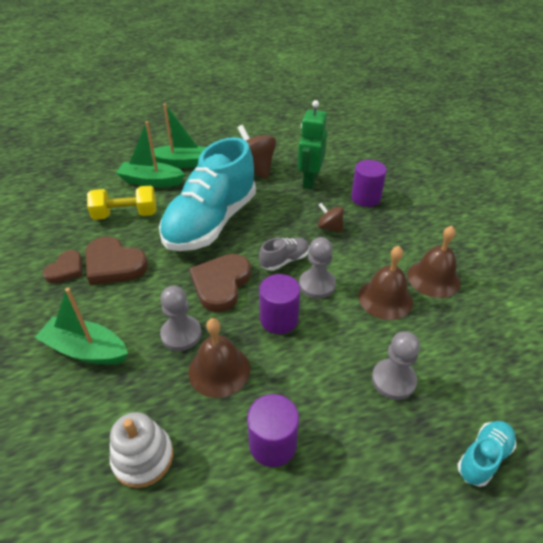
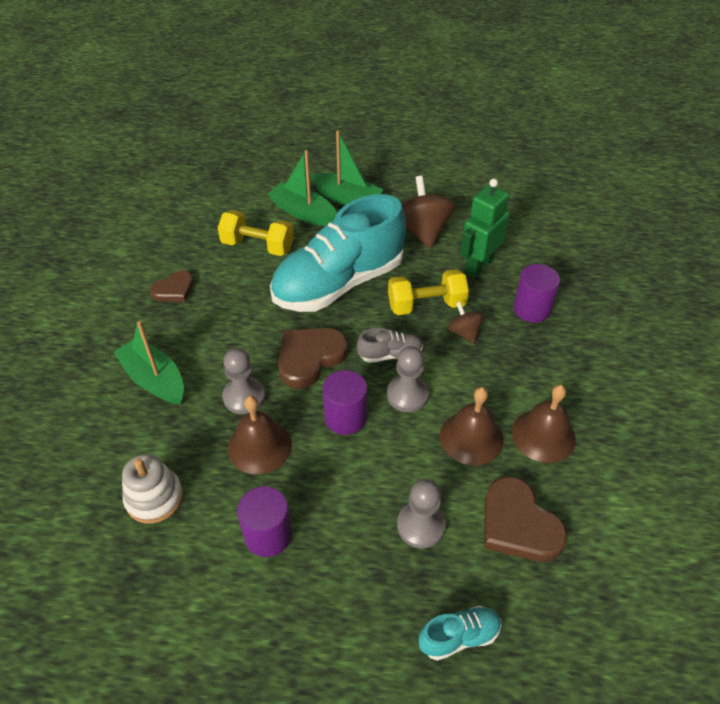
camera: 25 degrees right, 5 degrees up
brown heart [85,236,148,285] -> brown heart moved to [484,476,568,562]
none -> yellow dumbbell [388,269,469,315]

